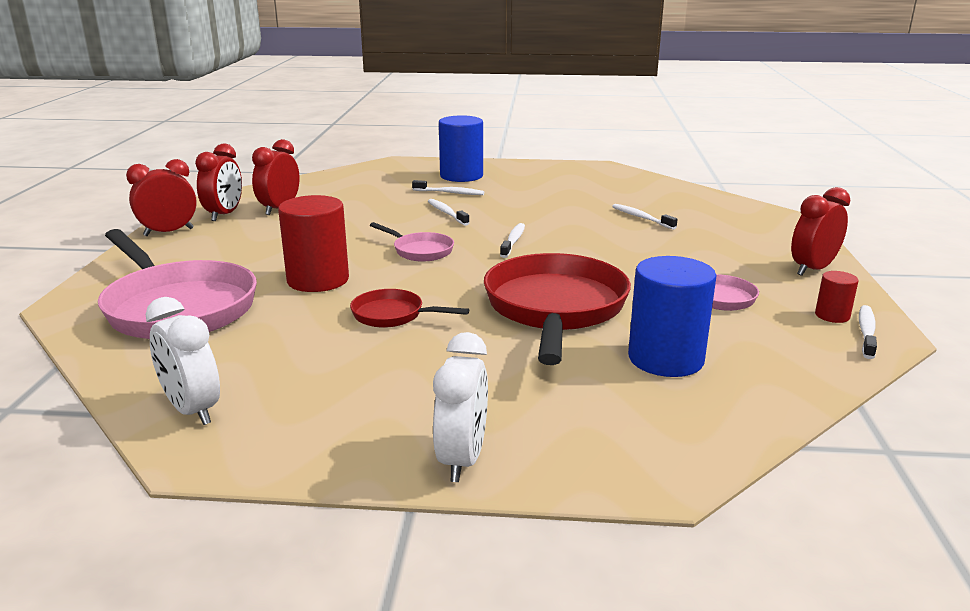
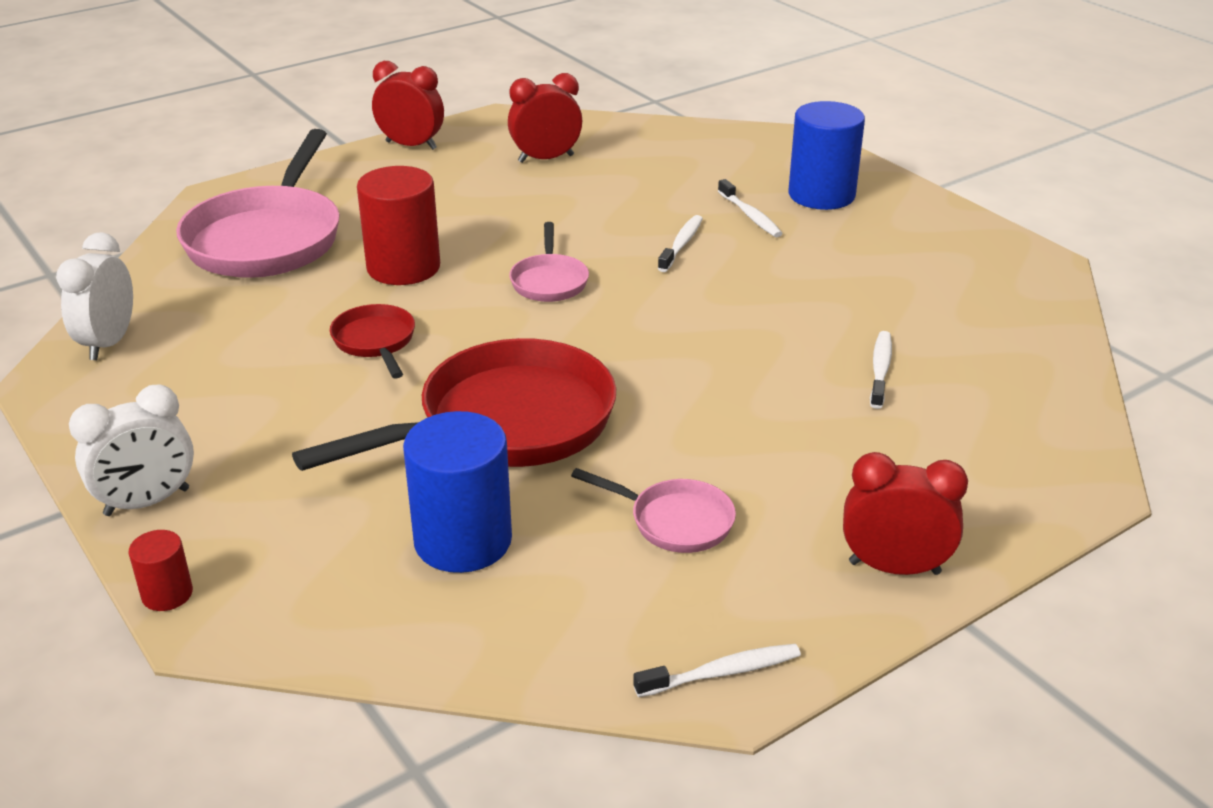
camera: 50 degrees right, 10 degrees up
red clock [195,143,242,221] -> none
white toothbrush [500,223,525,258] -> none
red cylinder [815,271,859,323] -> red cylinder moved to [129,530,193,611]

